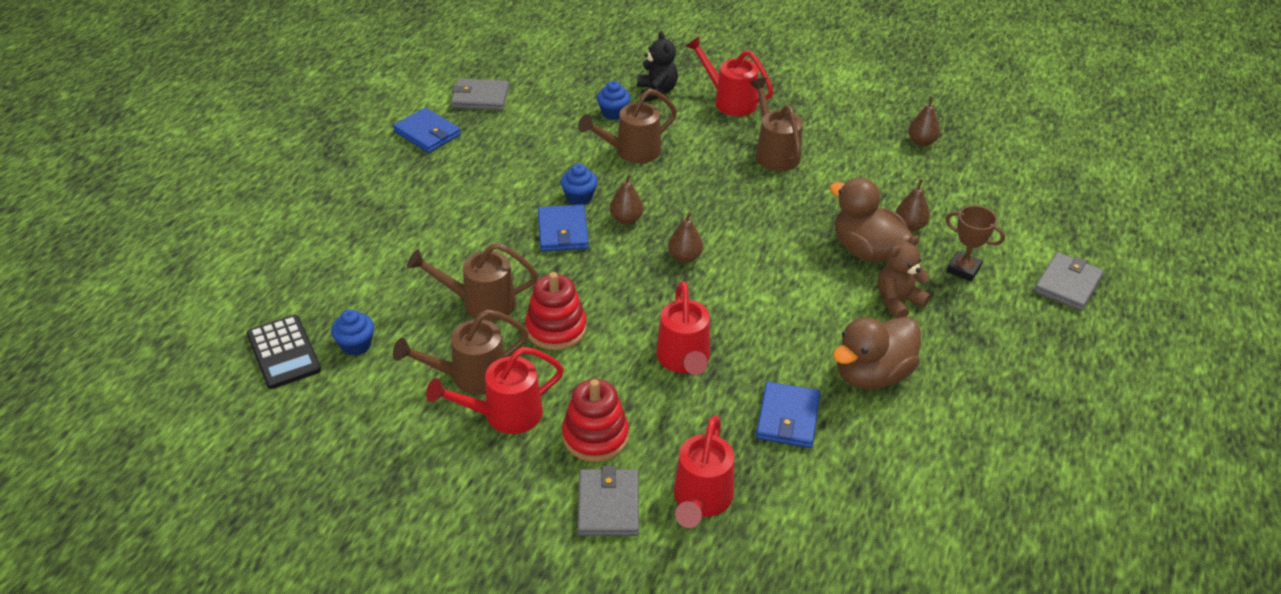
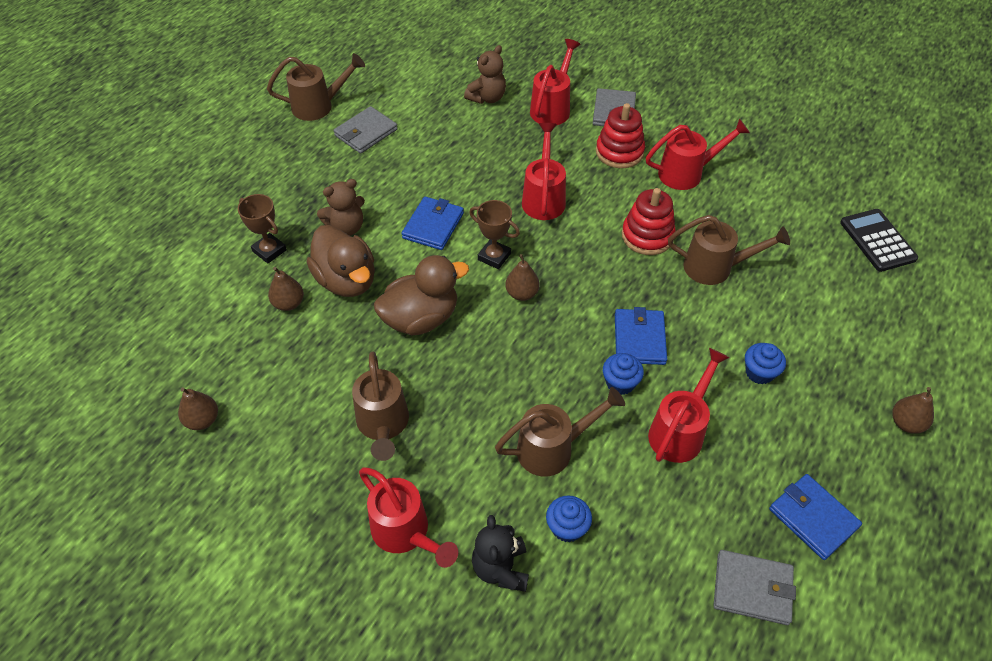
camera: 170 degrees left, 10 degrees up
blue cupcake [331,310,374,356] -> blue cupcake moved to [745,343,786,384]
brown watering can [393,309,529,395] -> brown watering can moved to [267,53,365,121]
brown pear [610,174,644,225] -> brown pear moved to [892,387,934,434]
blue wallet [756,382,820,448] -> blue wallet moved to [401,197,464,250]
brown duck [833,317,921,389] -> brown duck moved to [374,255,469,335]
grey wallet [1034,252,1104,311] -> grey wallet moved to [334,106,398,154]
none -> brown teddy bear [464,45,506,104]
none -> brown trophy [469,200,520,269]
none -> red watering can [648,348,730,463]

